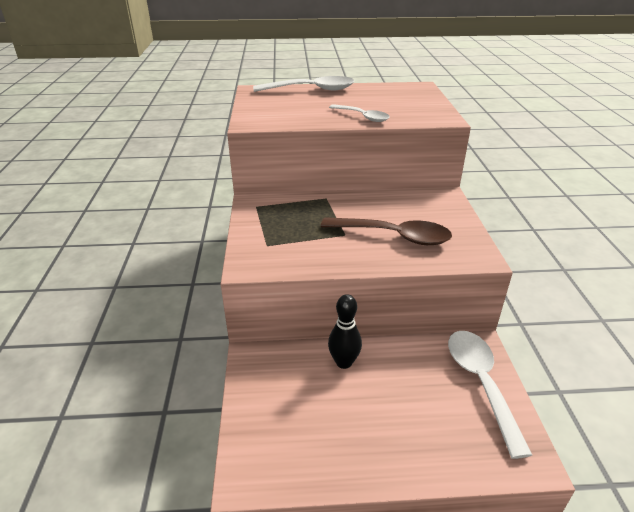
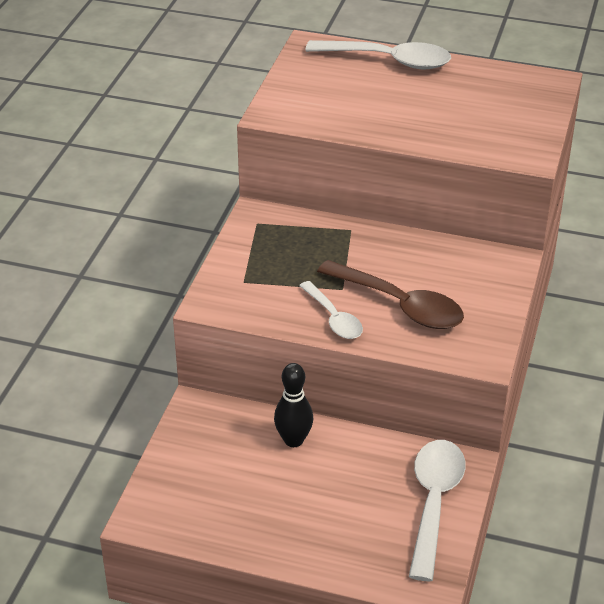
camera: 20 degrees right, 5 degrees up
white spoon [329,104,390,122] -> white spoon moved to [299,281,363,339]

